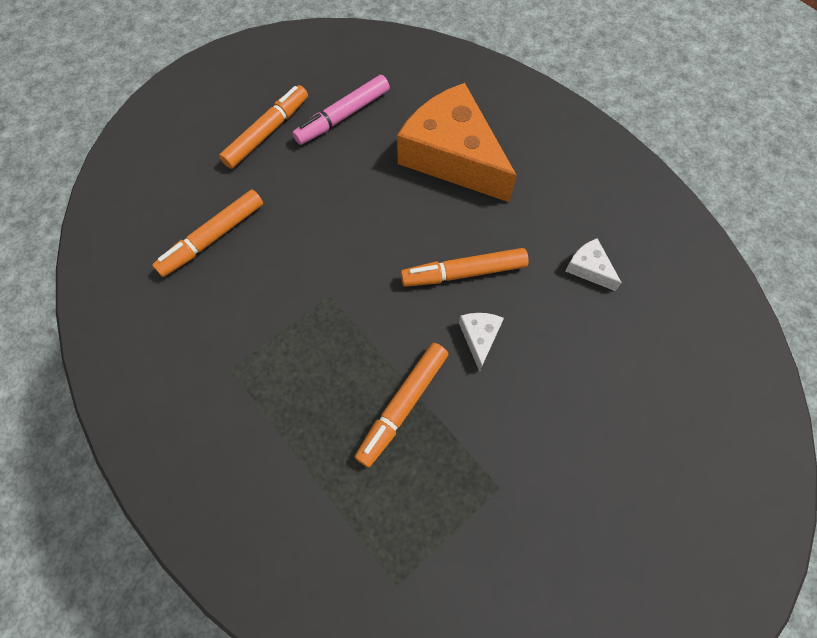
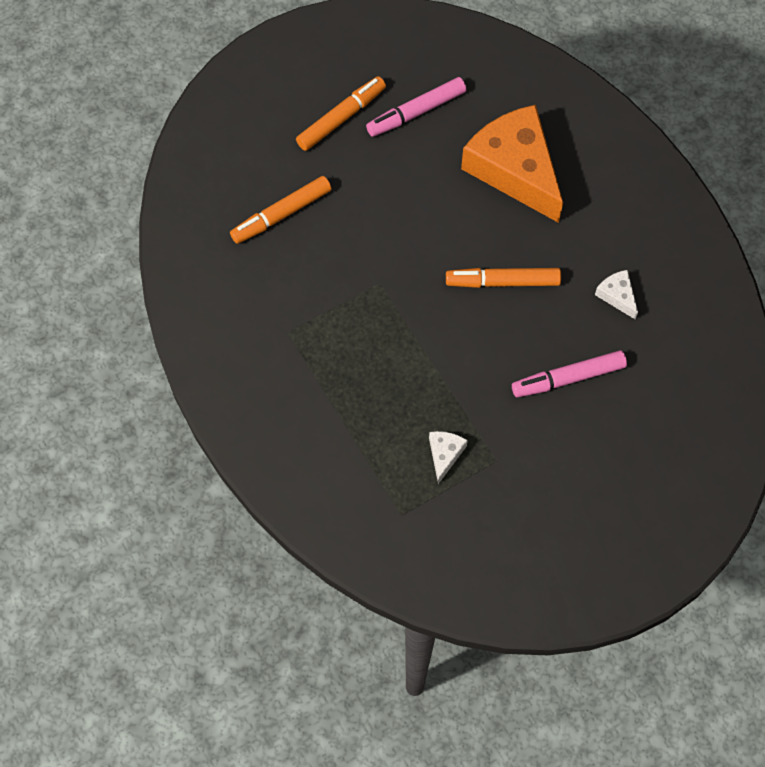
camera: 10 degrees right, 0 degrees up
orange marker [355,343,448,467] -> none
white cheese [459,313,504,372] -> white cheese moved to [429,431,468,484]
none -> pink marker [512,350,627,398]

